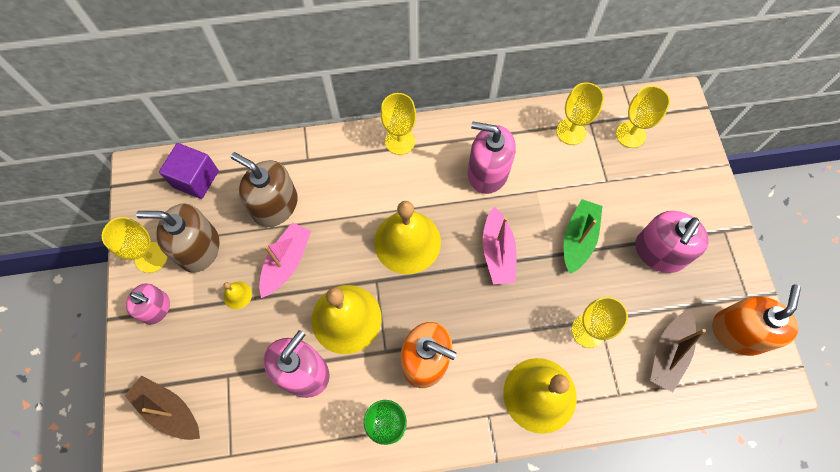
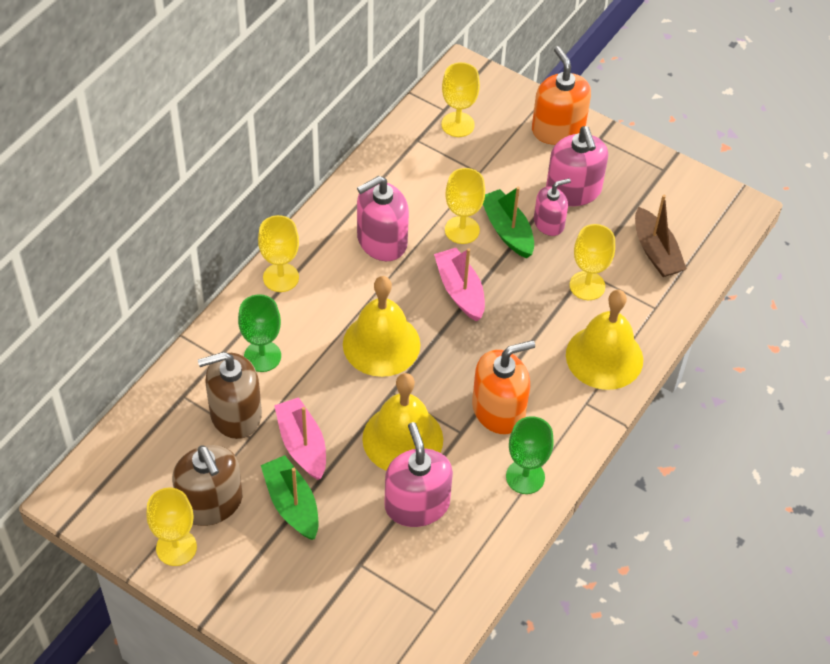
camera: 50 degrees left, 15 degrees down
brown boat [125,375,200,440] -> none
pink soap dispenser [126,283,170,325] -> pink soap dispenser moved to [534,178,571,236]
brown soap dispenser [136,204,220,273] -> brown soap dispenser turned 75 degrees counterclockwise [172,445,242,526]
purple cube [159,143,219,199] -> none
yellow bell [223,281,252,309] -> green boat [261,455,318,540]
pink boat [483,207,517,284] -> pink boat turned 150 degrees counterclockwise [434,248,485,321]
yellow goblet [556,82,604,145] -> yellow goblet moved to [445,168,485,244]
orange soap dispenser [712,285,801,356] -> orange soap dispenser moved to [532,46,591,145]
none -> green goblet [238,294,281,372]

